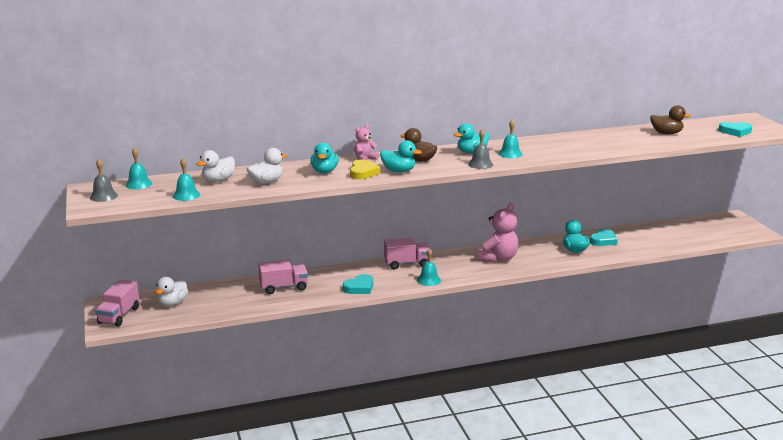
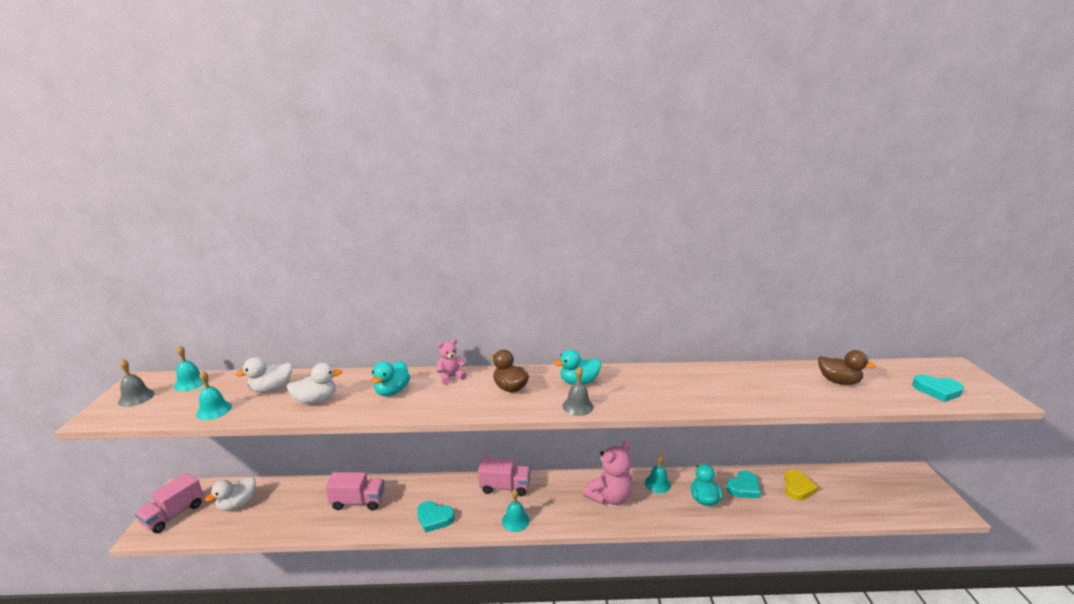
camera: 15 degrees right, 0 degrees up
turquoise heart [343,274,373,294] -> turquoise heart turned 45 degrees clockwise [417,501,455,533]
yellow heart [350,159,380,180] -> yellow heart moved to [784,470,818,501]
turquoise duck [380,140,421,172] -> none
turquoise bell [498,120,523,158] -> turquoise bell moved to [645,454,671,493]

